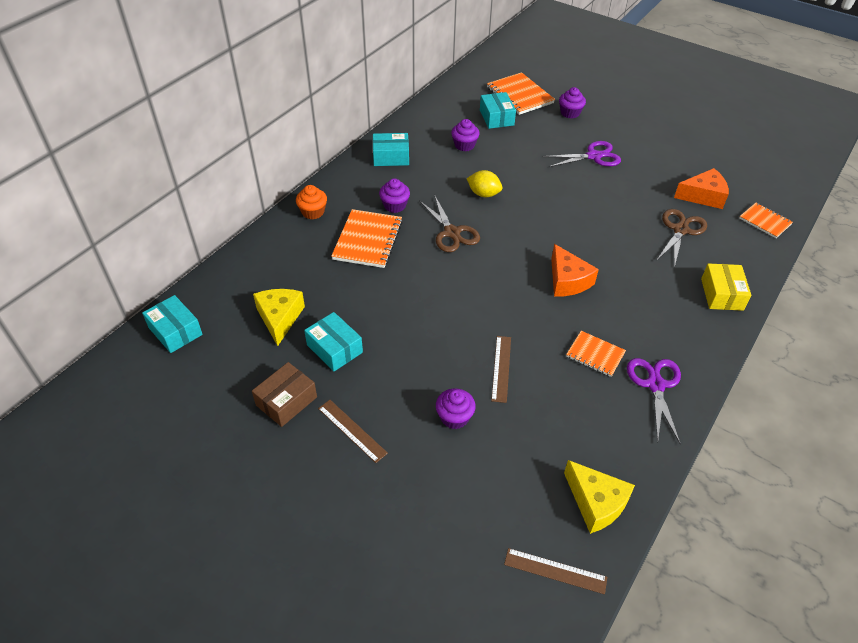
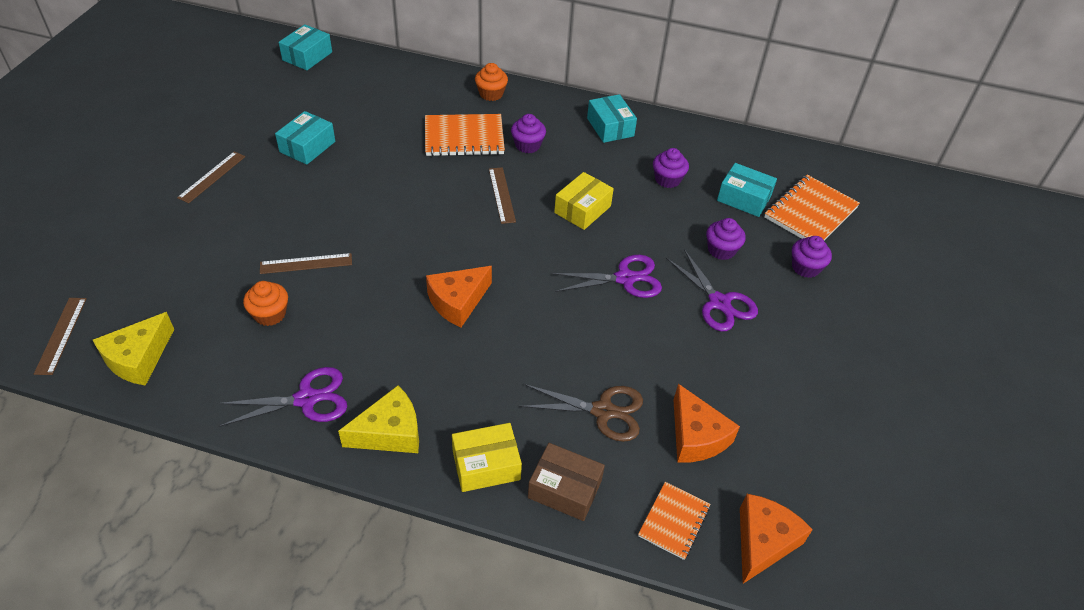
camera: 70 degrees right, 0 degrees up
brown box [252,362,317,427] -> brown box moved to [528,443,605,521]
yellow cheese [253,289,305,346] -> yellow cheese moved to [338,385,419,453]
brown scissors [419,196,480,252] -> brown ruler [489,167,516,224]
purple cupcake [436,388,476,429] -> purple cupcake moved to [706,218,746,260]
yellow lemon [467,170,502,197] -> yellow box [554,172,614,230]
turquoise box [480,92,516,129] -> turquoise box turned 60 degrees clockwise [717,163,777,217]
orange notebook [566,331,626,377] -> none
none -> orange cupcake [243,281,288,326]
none -> purple scissors [552,255,662,298]
none -> orange cheese [740,494,813,584]

